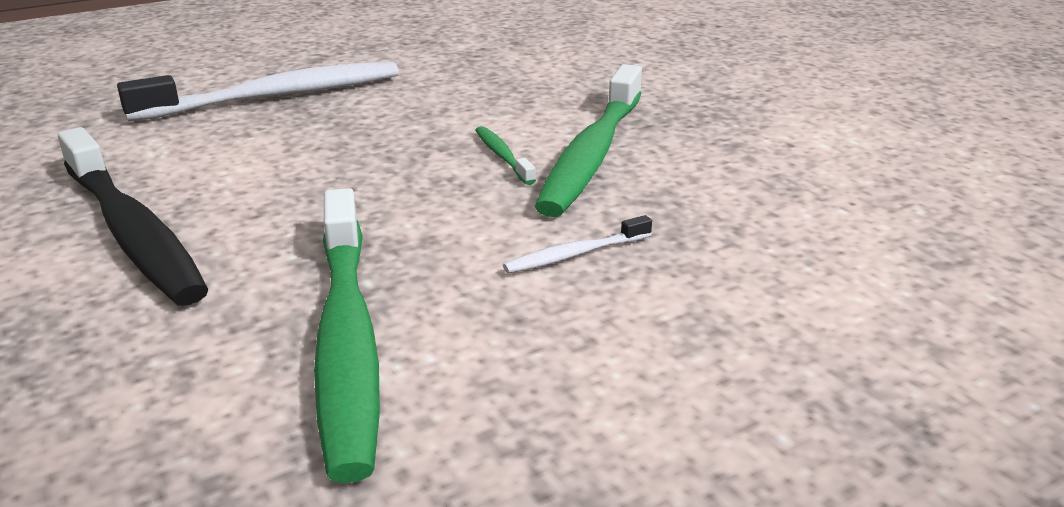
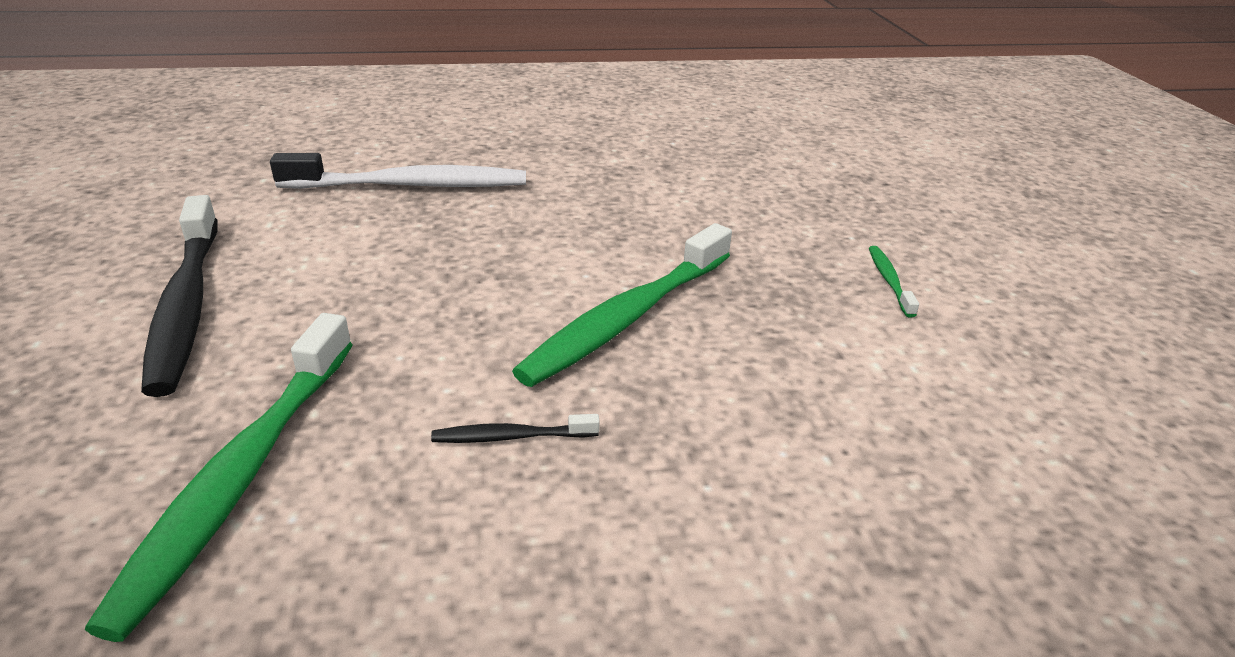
camera: 20 degrees right, 5 degrees up
green toothbrush [475,126,536,185] -> green toothbrush moved to [869,246,919,317]
white toothbrush [503,215,652,274] -> black toothbrush [431,414,600,443]

